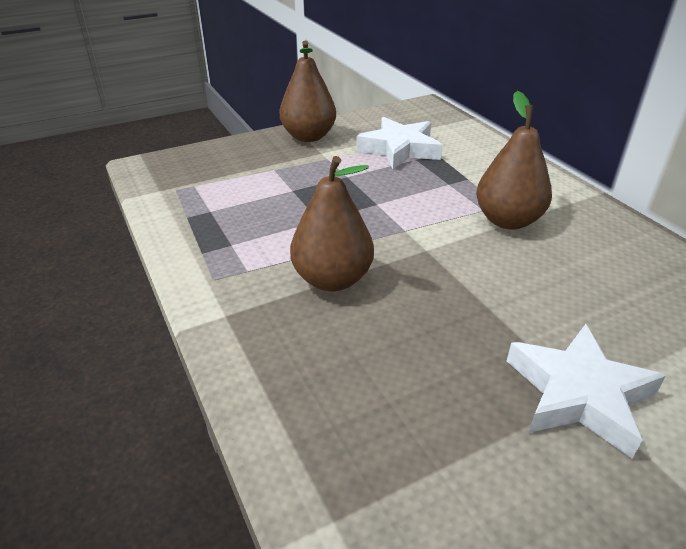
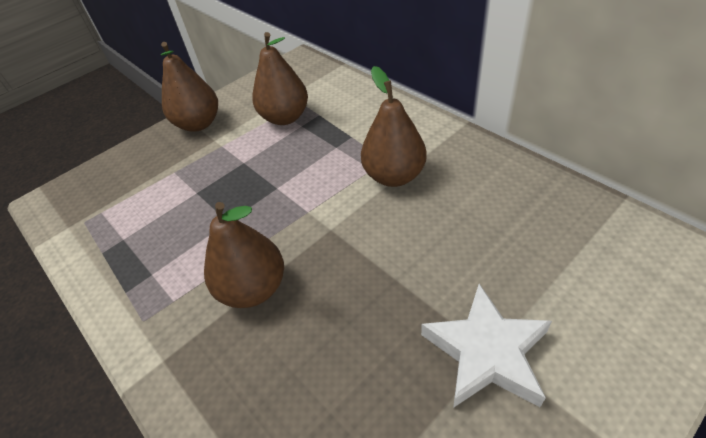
camera: 10 degrees left, 10 degrees up
white star [356,117,442,169] -> brown pear [252,32,308,125]

